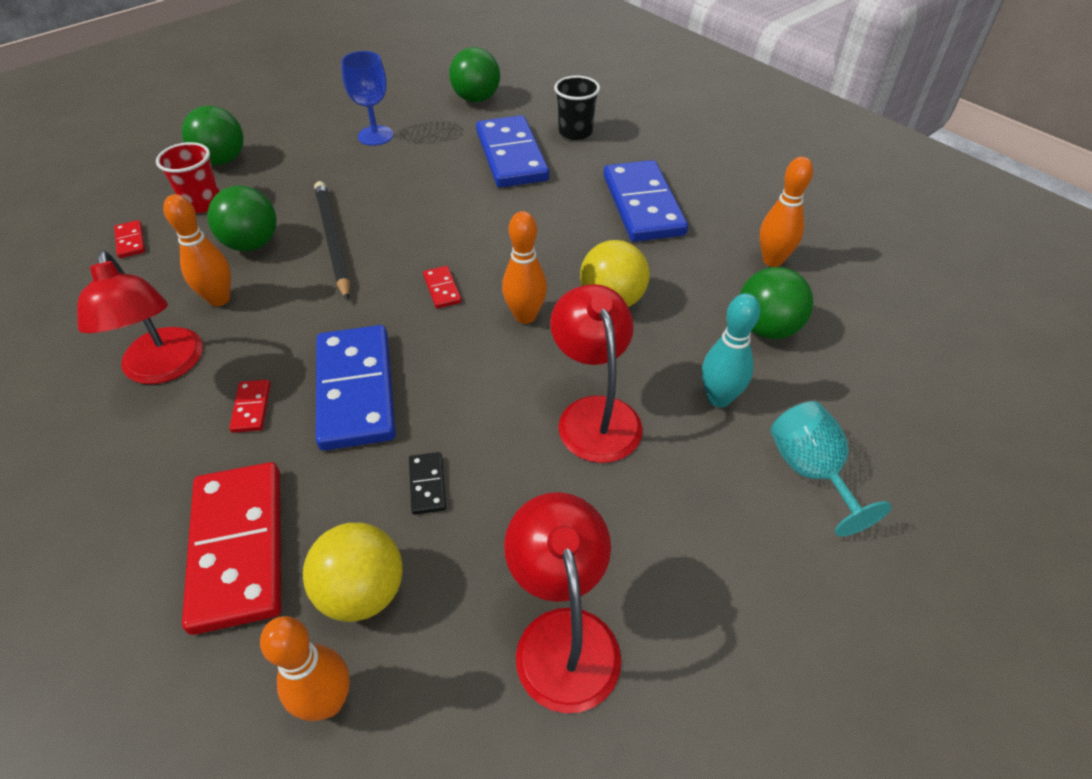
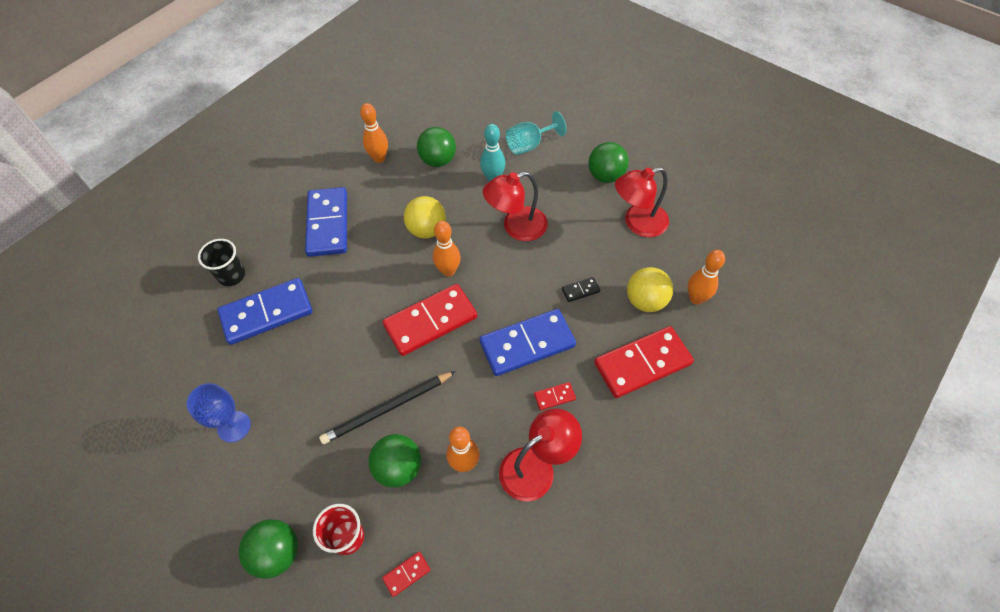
camera: 100 degrees left, 10 degrees up
red domino [423,266,462,308] -> red domino [383,284,477,356], size x2.39
green ball [449,47,500,102] -> green ball moved to [588,142,629,183]
blue domino [604,160,688,242] -> blue domino turned 75 degrees counterclockwise [305,187,347,257]

